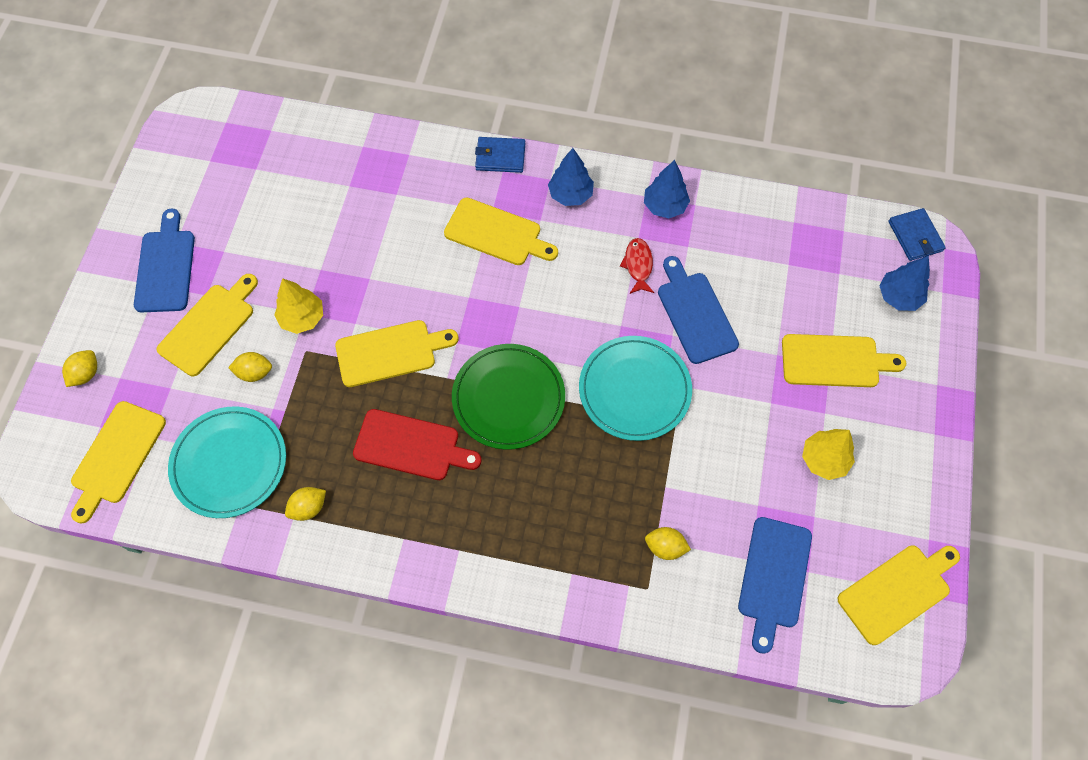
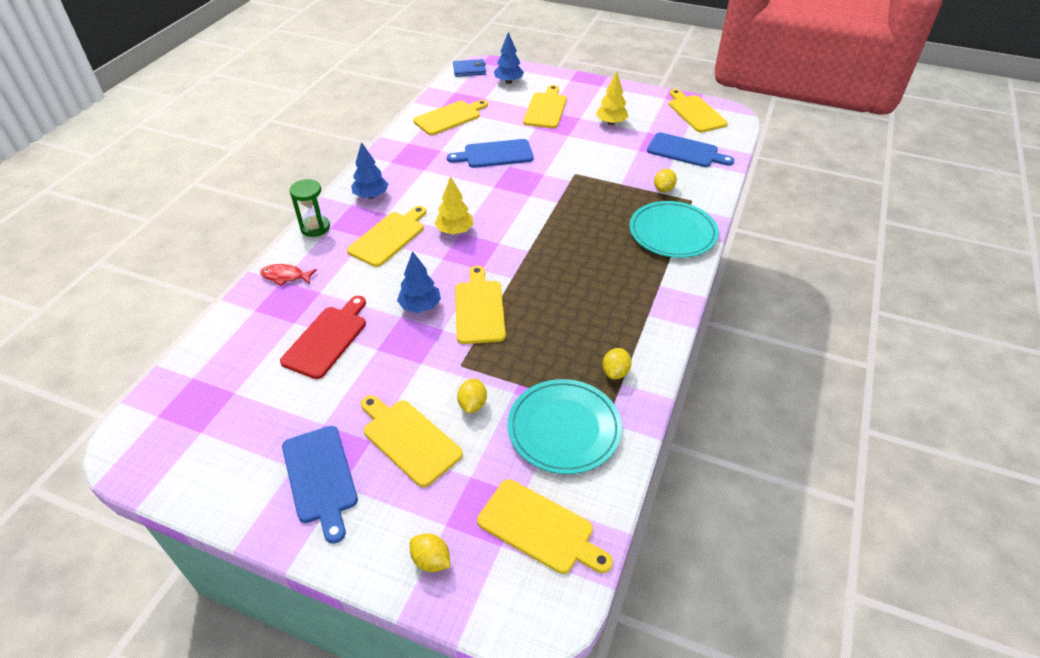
camera: 80 degrees left, 20 degrees down
blue cutting board [134,209,195,312] -> blue cutting board turned 120 degrees counterclockwise [282,426,358,543]
yellow tree [274,278,323,334] -> yellow tree moved to [435,176,474,234]
yellow lemon [285,487,326,521] -> yellow lemon turned 45 degrees clockwise [602,348,632,380]
red cutting board [353,409,482,480] -> red cutting board moved to [280,296,366,379]
green plate [452,344,565,450] -> none
blue wallet [475,137,525,173] -> green hourglass [289,179,330,237]
turquoise plate [579,336,692,441] -> turquoise plate moved to [629,201,719,258]
red fish [620,238,654,294] -> red fish moved to [260,264,317,286]
blue tree [644,160,690,218] -> blue tree moved to [397,251,441,313]
none -> yellow cutting board [413,100,488,135]

